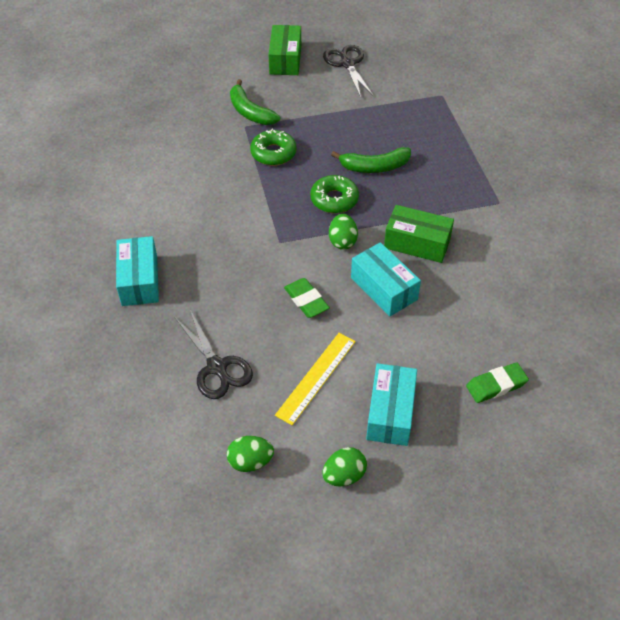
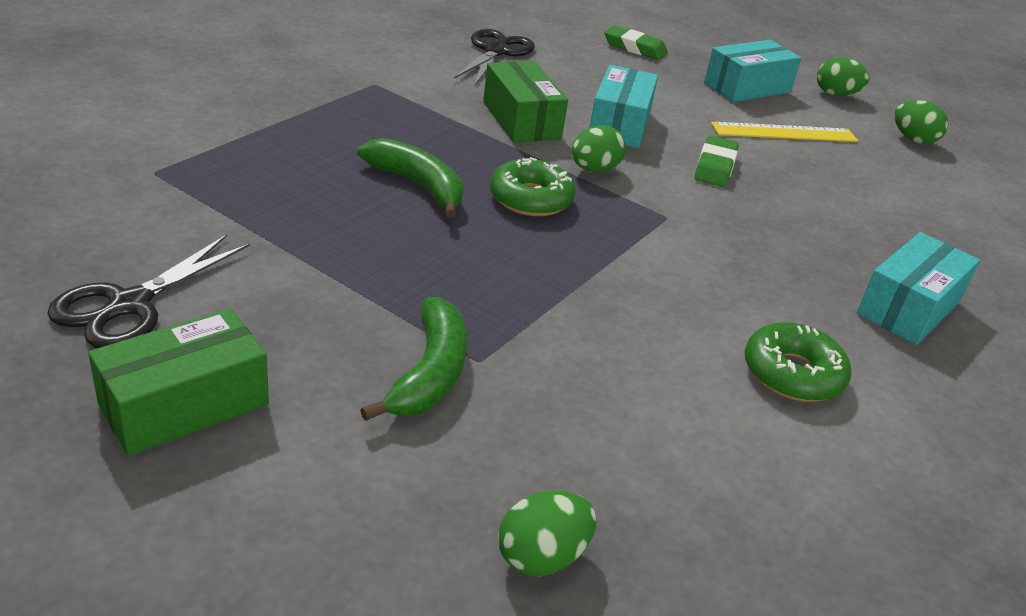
camera: 135 degrees left, 15 degrees down
black scissors [175,310,253,399] -> black scissors moved to [454,29,535,85]
green donut [250,129,297,166] -> green donut moved to [745,322,851,402]
none -> green egg [498,491,597,576]

